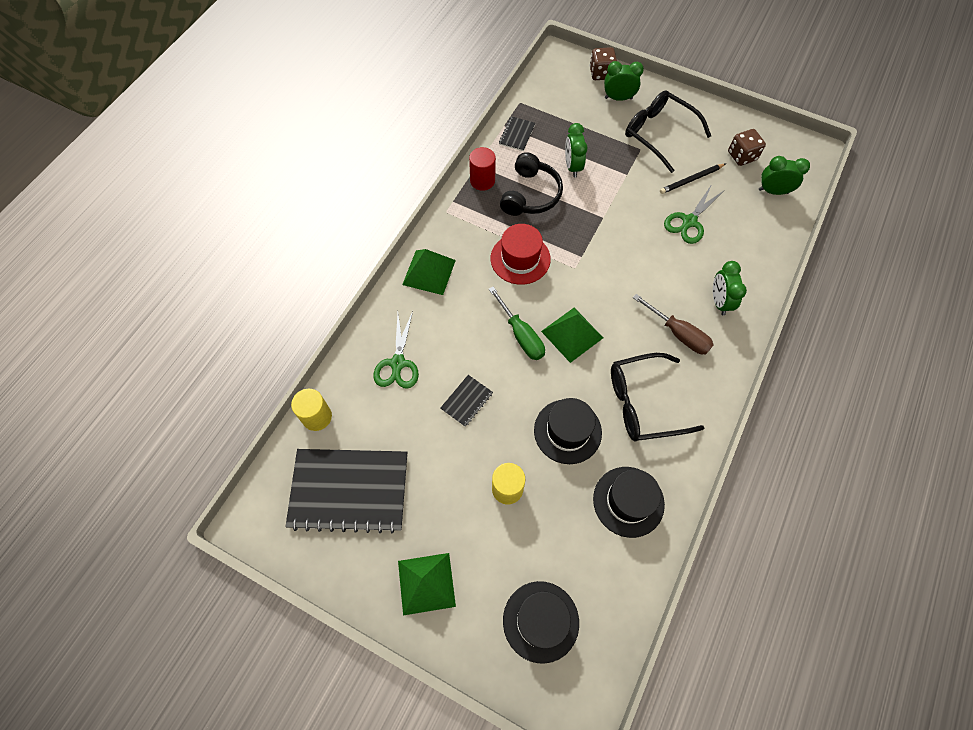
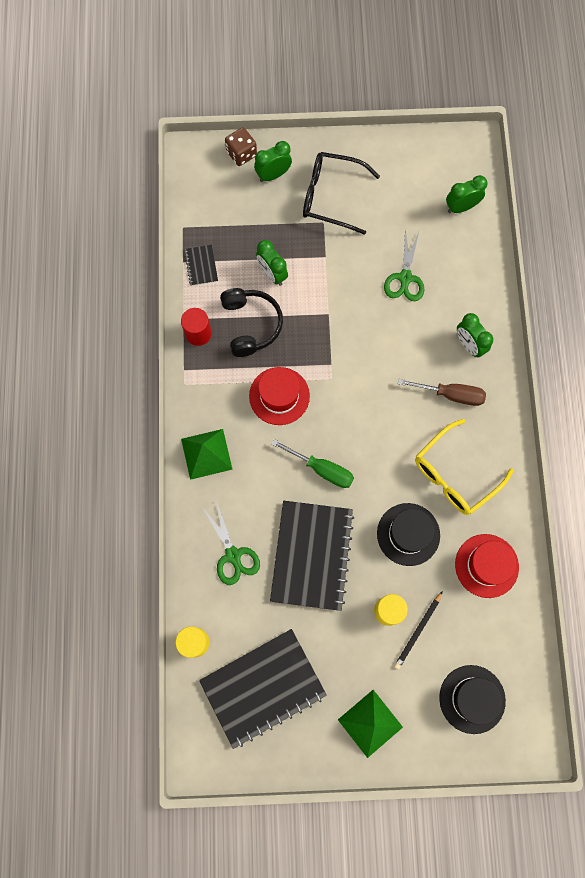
camera: 30 degrees left, 10 degrees up
black notebook [441,375,493,427] -> black notebook [270,501,354,611], size x2.33
green pyramid [541,308,603,363] -> none
black hat [593,467,665,538] -> red hat [455,534,519,598]
black glasses [611,353,704,441] -> yellow glasses [415,419,514,515]
black pencil [660,164,725,194] -> black pencil moved to [394,591,443,670]
brown dice [728,129,766,166] -> none

